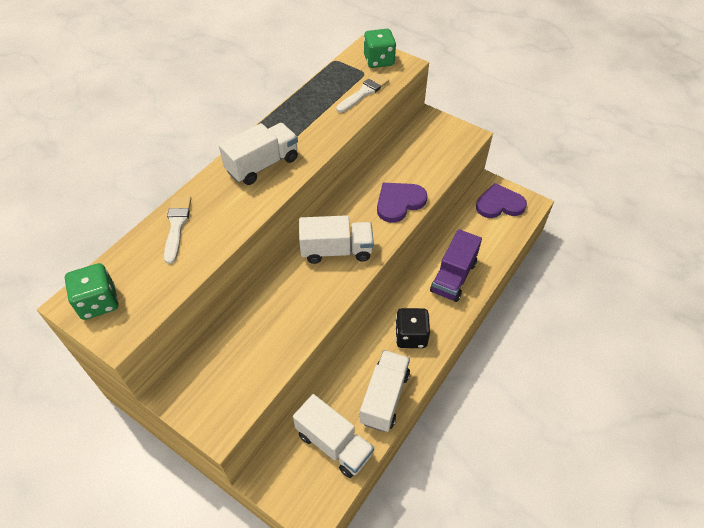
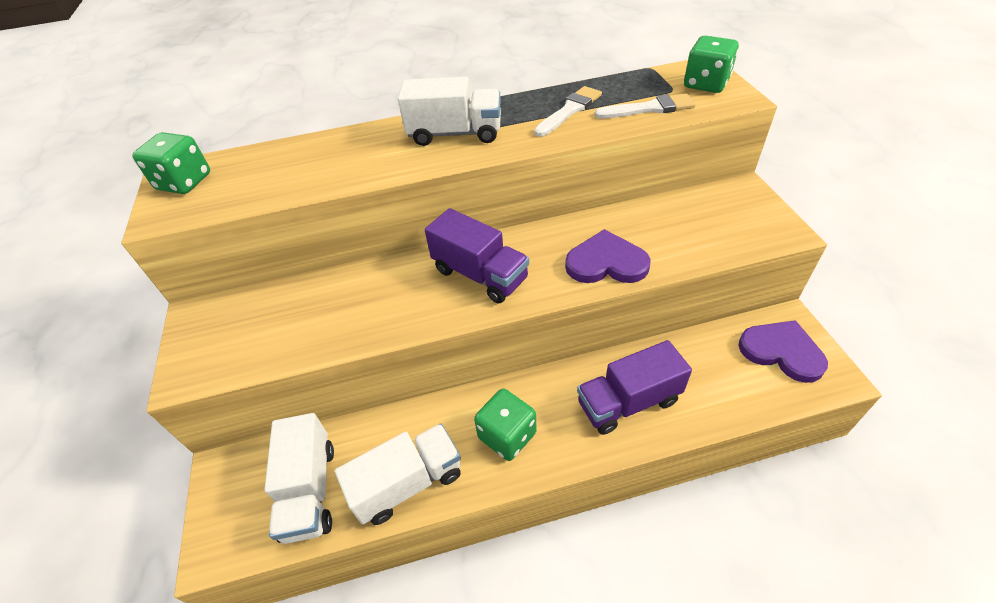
camera: 45 degrees right, 5 degrees down
white brush [164,196,191,264] -> white brush moved to [534,86,602,137]
white truck [299,215,374,264] -> purple truck [425,208,529,303]
black dice [395,308,430,348] -> green dice [474,389,537,461]

